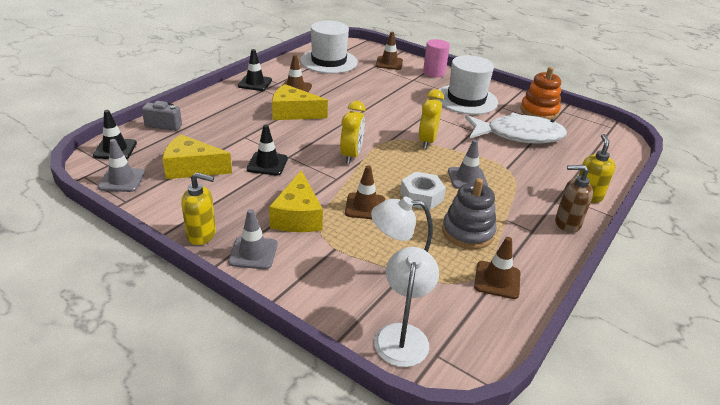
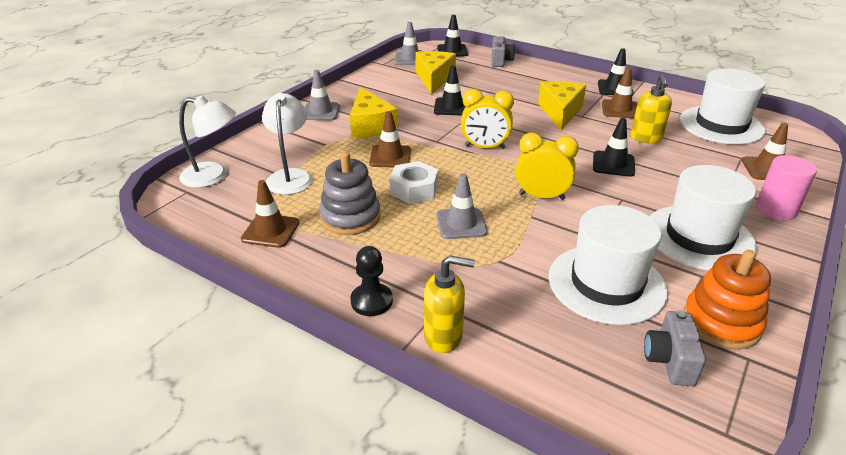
camera: 90 degrees right, 0 degrees up
yellow soap dispenser [181,172,216,245] -> yellow soap dispenser moved to [631,75,672,143]
yellow cheese [269,170,323,232] -> yellow cheese turned 105 degrees counterclockwise [350,87,398,138]
white fish [465,112,567,144] -> white hat [549,205,668,325]
brown soap dispenser [555,165,593,233] -> black pawn [351,246,393,316]
none -> black traffic cone [593,118,635,177]
none -> grey camera [644,311,706,386]

